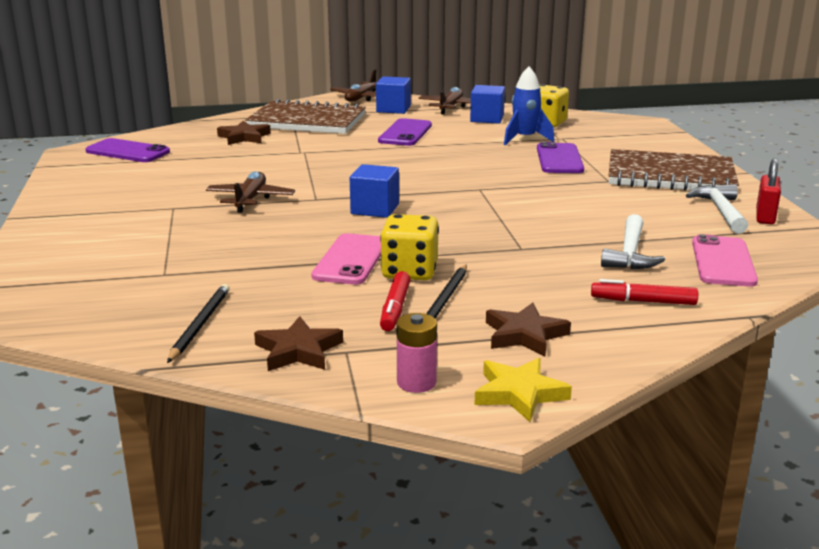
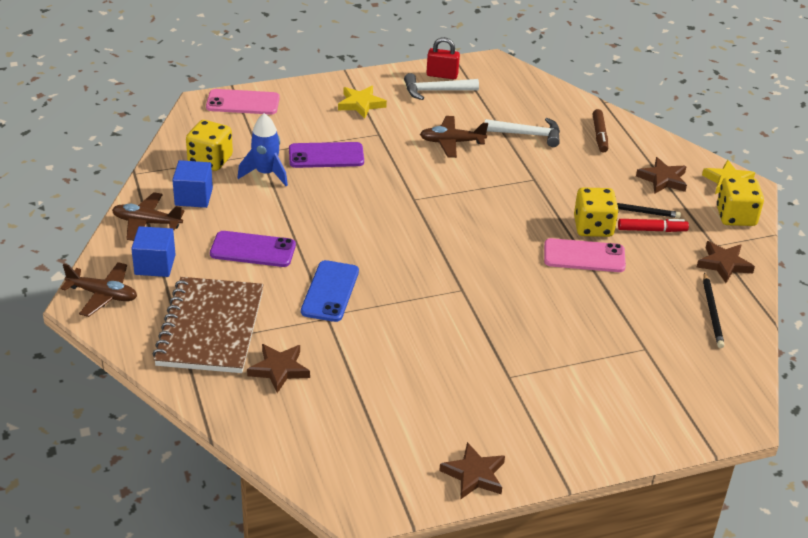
camera: 100 degrees left, 15 degrees up
purple phone [86,138,170,162] -> none
black pencil [167,284,230,363] -> black pencil turned 90 degrees counterclockwise [703,272,725,348]
brown plane [206,171,295,213] -> brown plane moved to [420,116,488,158]
blue cube [350,164,399,218] -> none
pink battery [396,313,437,393] -> yellow dice [717,177,764,226]
red marker [591,279,698,305] -> brown marker [592,109,608,152]
brown notebook [608,149,739,191] -> yellow star [338,86,387,119]
pink phone [692,234,758,287] -> pink phone moved to [206,89,280,115]
none -> blue phone [301,260,359,322]
none -> brown star [439,442,505,499]

